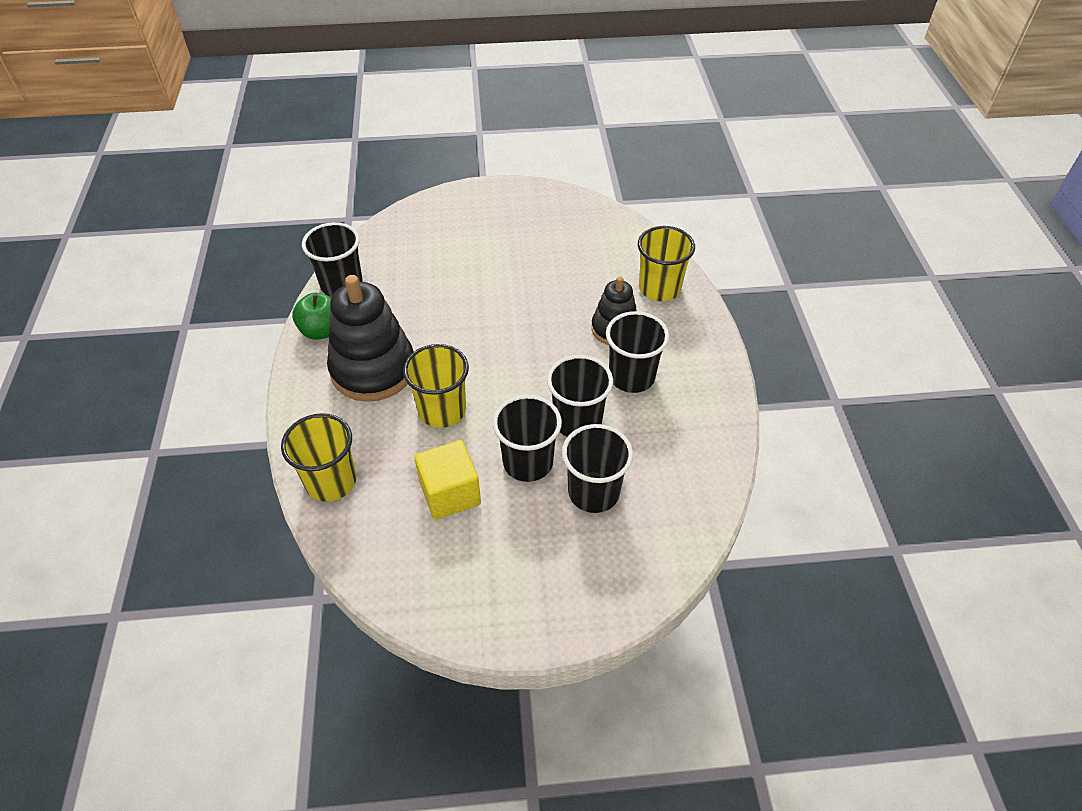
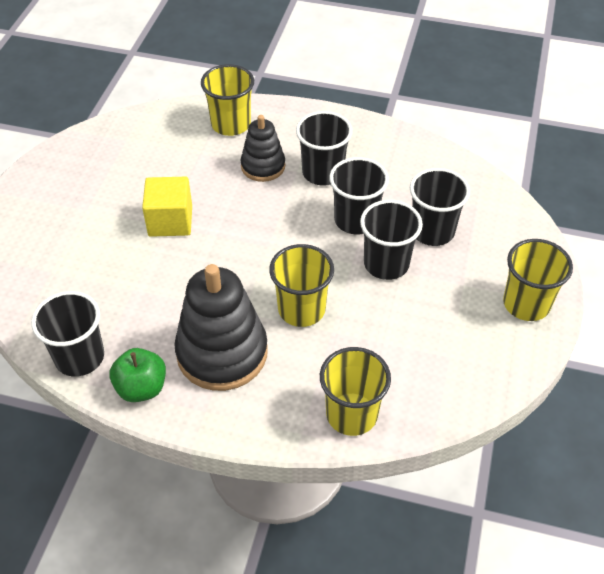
camera: 70 degrees left, 0 degrees up
yellow cube [414,440,481,520] -> yellow cube moved to [142,177,192,237]
none -> yellow cup [503,239,573,321]

